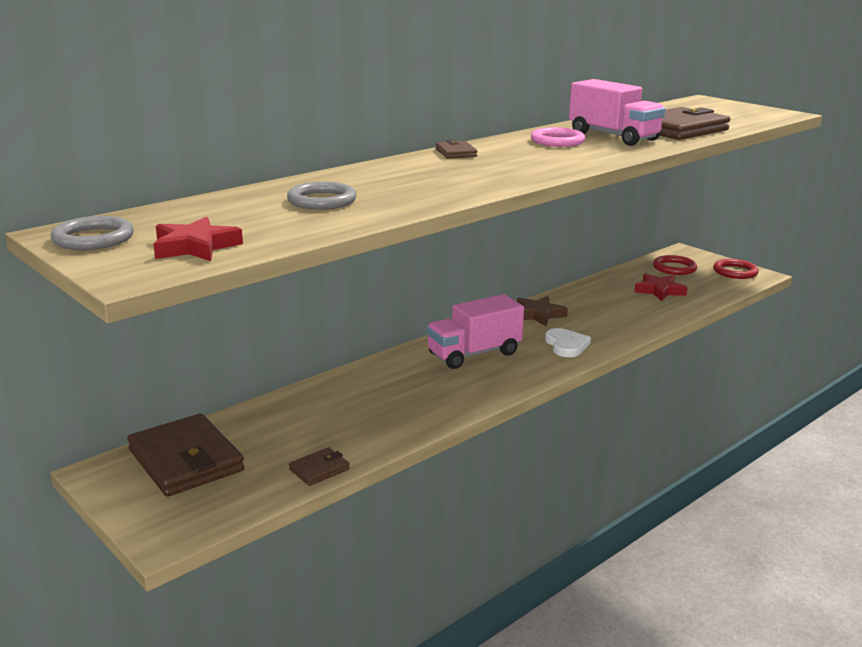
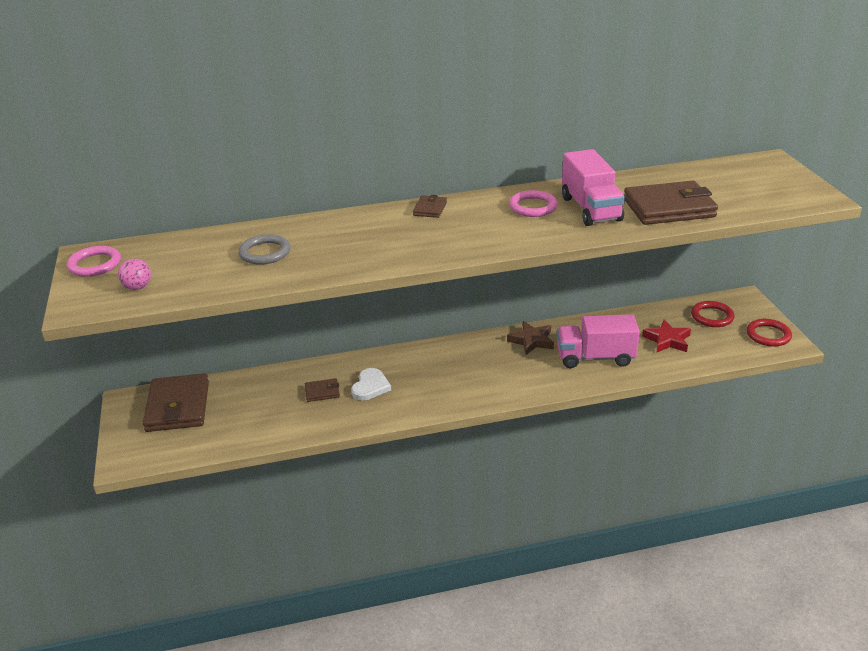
camera: 30 degrees right, 10 degrees up
grey ring [51,216,134,250] -> pink ring [67,246,121,277]
red star [154,217,243,261] -> pink ball [118,259,151,290]
brown wallet [289,447,350,486] -> brown wallet moved to [305,378,340,402]
pink truck [426,294,524,369] -> pink truck moved to [557,314,640,368]
white heart [545,328,591,357] -> white heart moved to [351,368,391,400]

